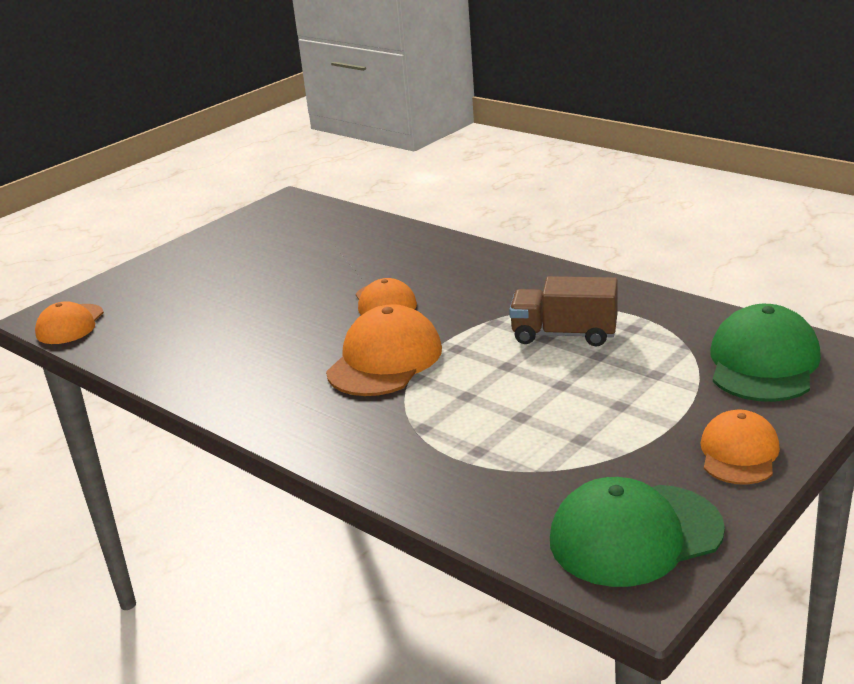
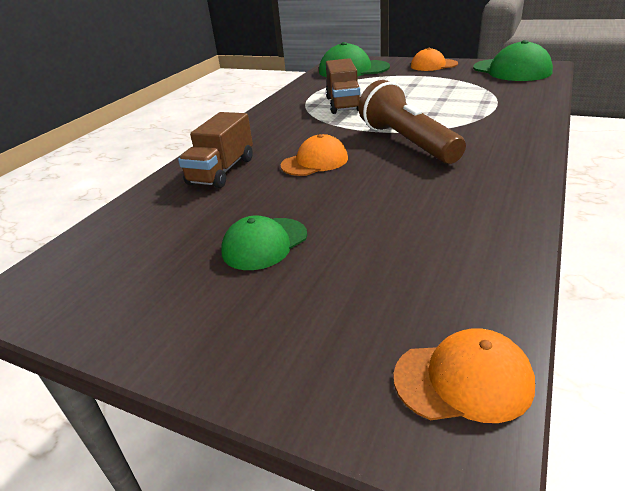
camera: 105 degrees left, 5 degrees up
orange cap [326,304,442,396] -> brown flashlight [358,80,466,164]
none -> brown truck [178,112,253,188]
none -> green cap [221,215,307,270]

